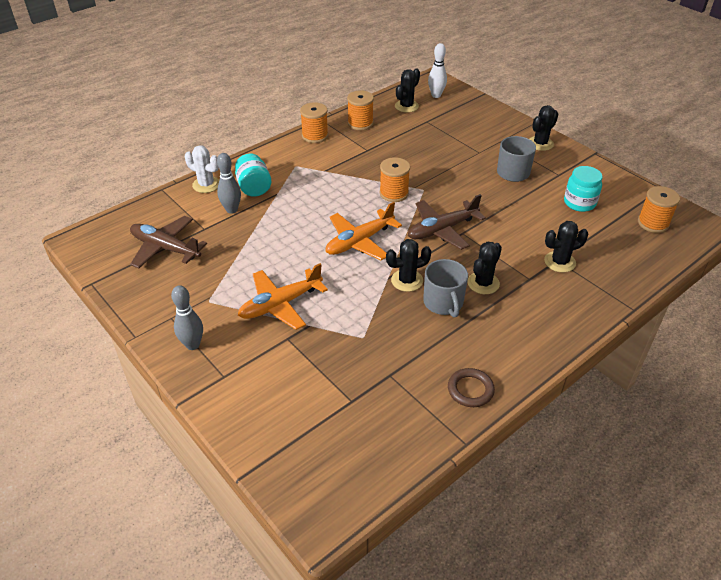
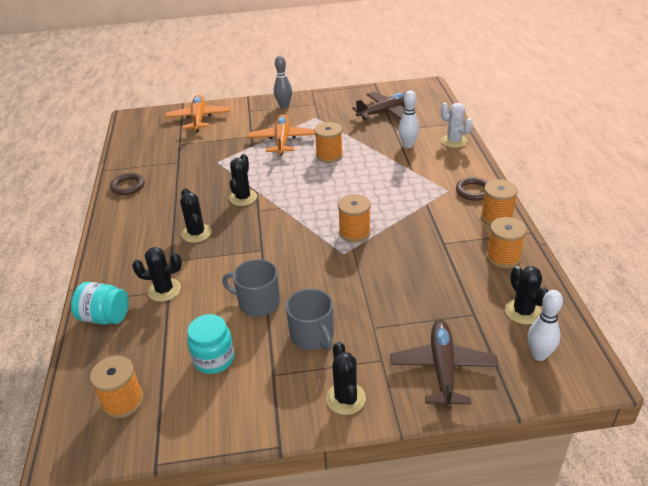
camera: 125 degrees right, 5 degrees down
white cactus [185,145,219,193] -> white cactus turned 75 degrees clockwise [441,103,473,148]
grey bowling pin [217,153,241,214] -> white bowling pin [398,90,419,148]
turquoise jar [235,154,271,197] -> turquoise jar moved to [71,282,129,325]
orange plane [326,202,402,260] -> orange plane moved to [165,95,230,132]
brown plane [408,194,486,250] -> brown plane moved to [390,320,498,410]
grey mug [423,259,468,317] -> grey mug moved to [222,259,280,317]
black cactus [544,221,588,273] -> black cactus turned 75 degrees clockwise [132,247,182,302]
none -> orange spool [314,122,343,163]
none -> brown ring [456,177,488,201]

